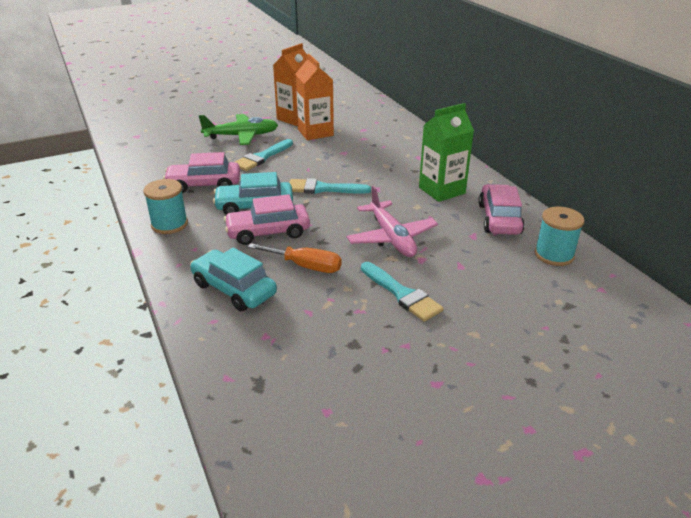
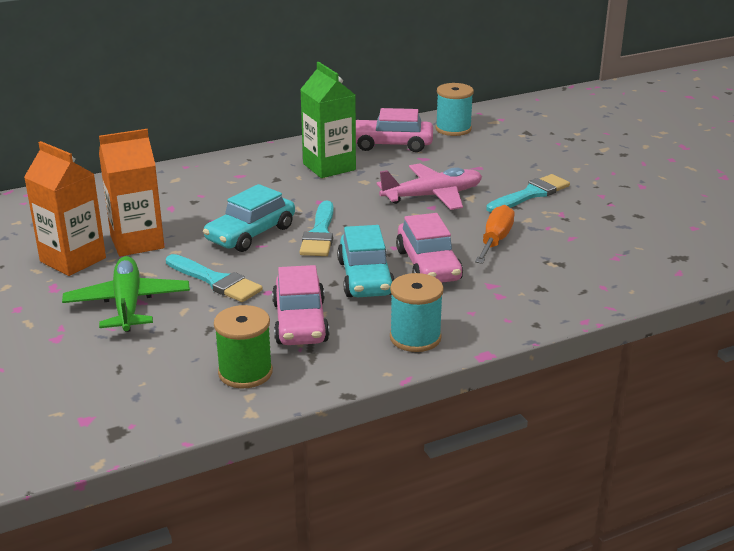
camera: 90 degrees left, 5 degrees down
turquoise car [190,248,277,311] -> turquoise car moved to [203,184,295,252]
none -> green spool [214,305,273,388]

